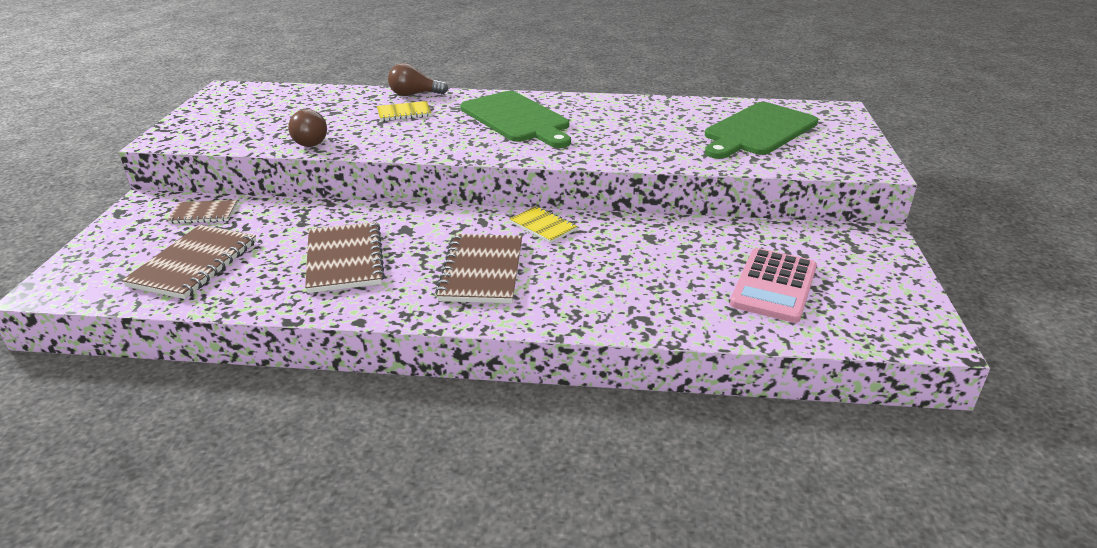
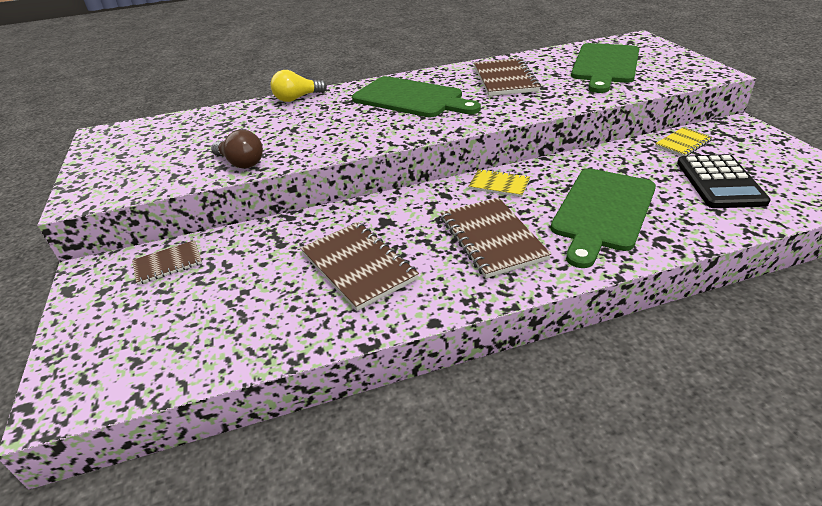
camera: 20 degrees left, 5 degrees up
brown notebook [122,225,256,299] -> brown notebook moved to [474,58,541,96]
yellow notebook [377,101,432,121] -> yellow notebook moved to [655,127,713,156]
brown light bulb [388,63,448,96] -> yellow light bulb [270,70,327,102]
pink calculator [730,248,817,323] -> black calculator [677,154,771,208]
none -> green cutting board [551,169,656,268]

